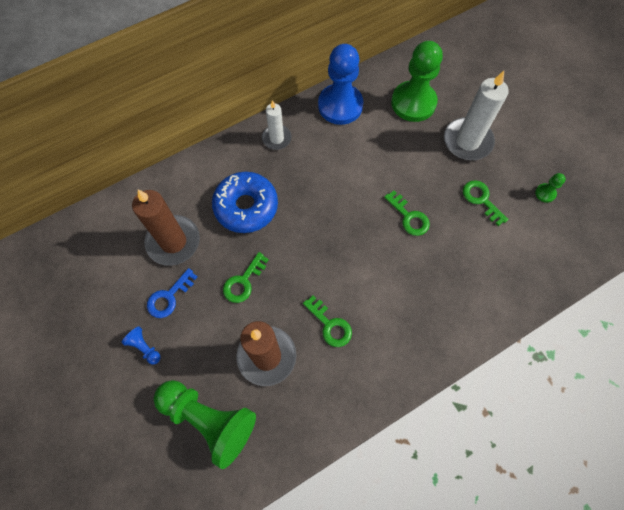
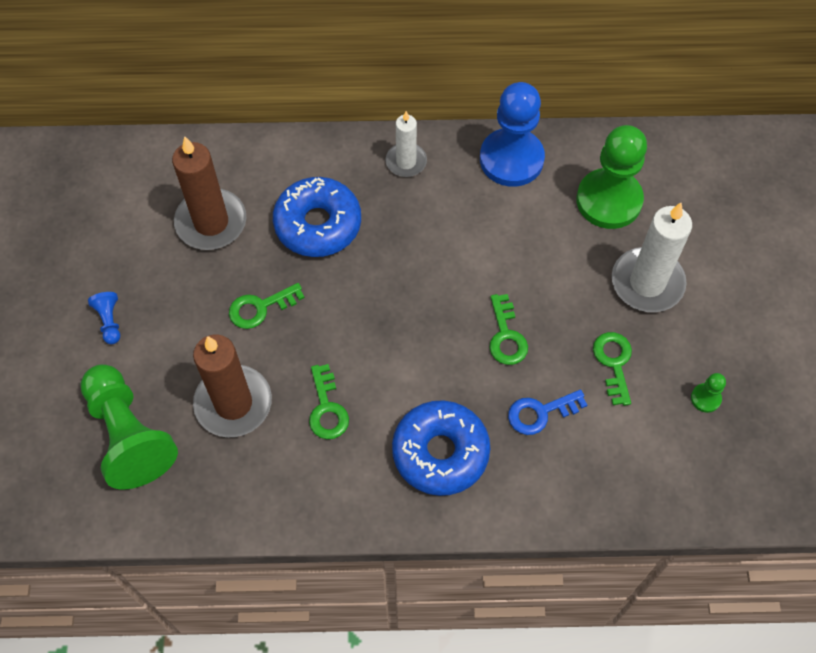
camera: 30 degrees right, 5 degrees down
blue key [147,268,197,318] -> blue key moved to [508,390,587,435]
none -> blue donut [392,400,490,496]

